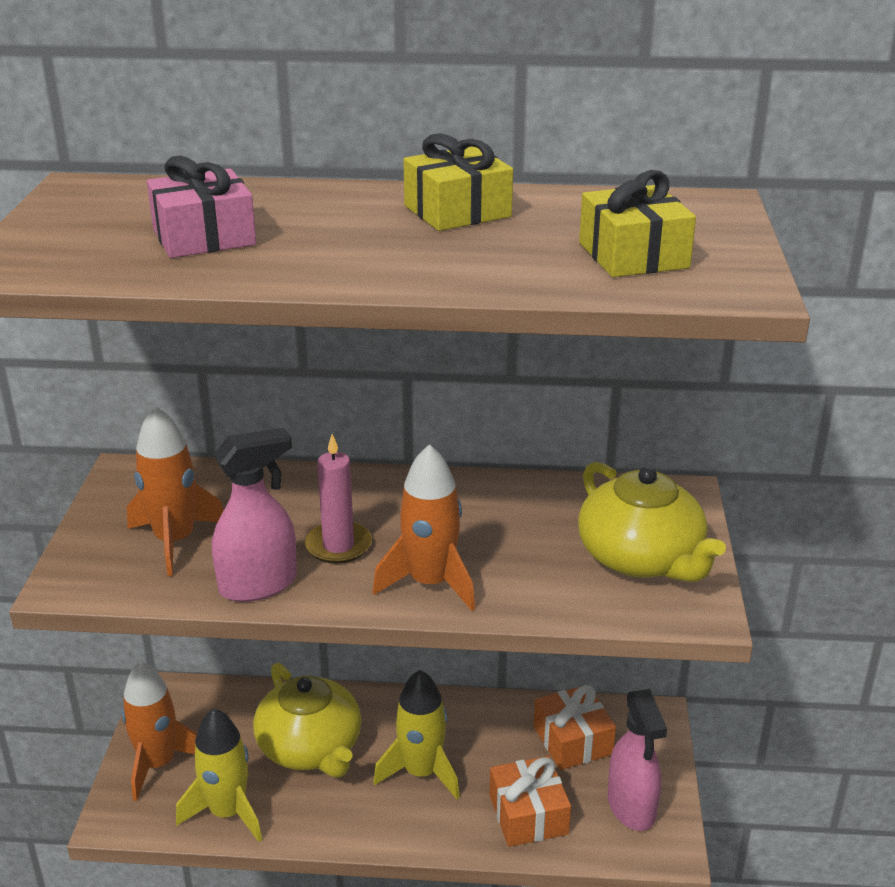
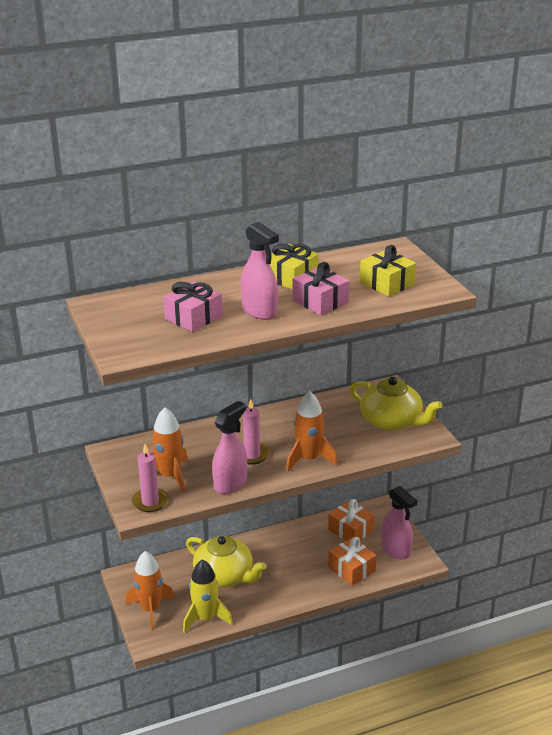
camera: 25 degrees left, 0 degrees up
yellow rocket [373,670,460,799] -> none
none -> pink candle [132,444,169,512]
none -> pink spray bottle [241,222,279,320]
none -> pink gift [292,262,349,315]

